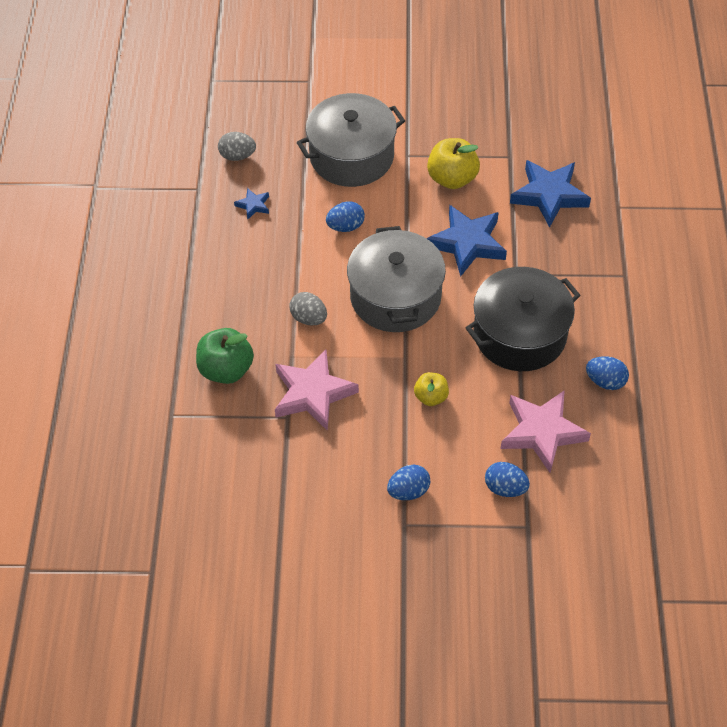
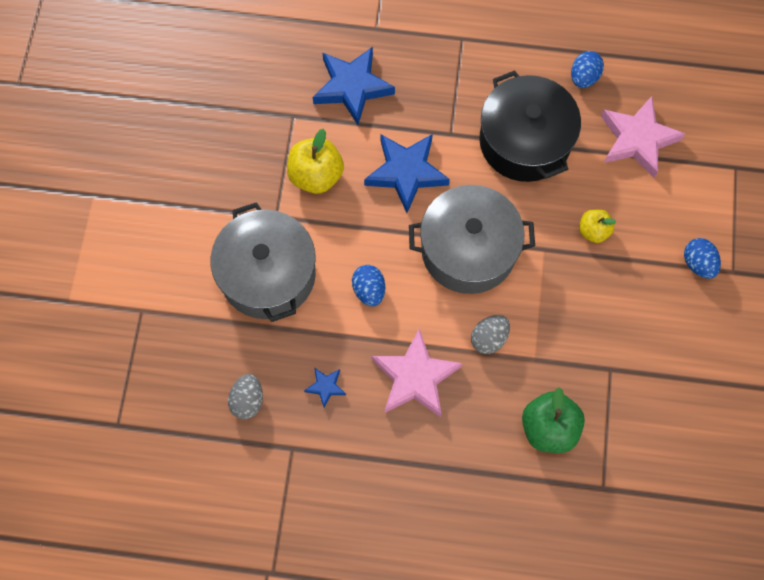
camera: 85 degrees left, 15 degrees up
pink star [275,350,359,431] -> pink star moved to [372,328,462,417]
blue egg [485,462,530,497] -> none

